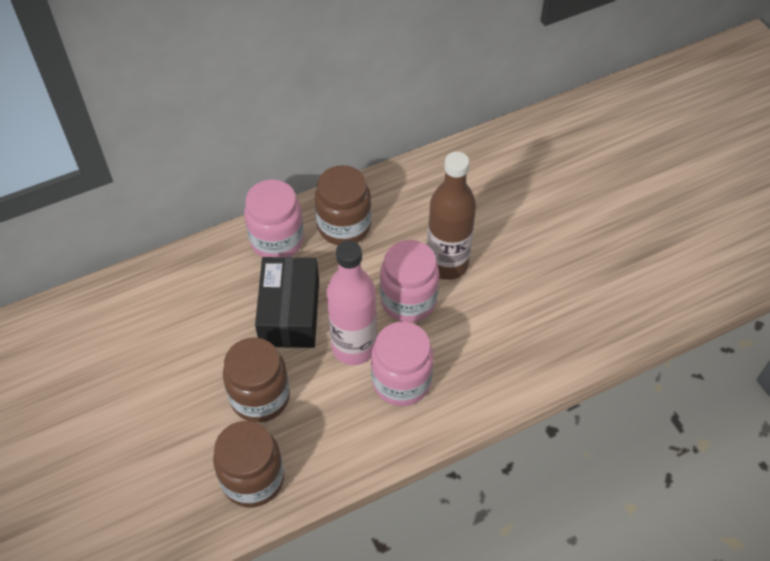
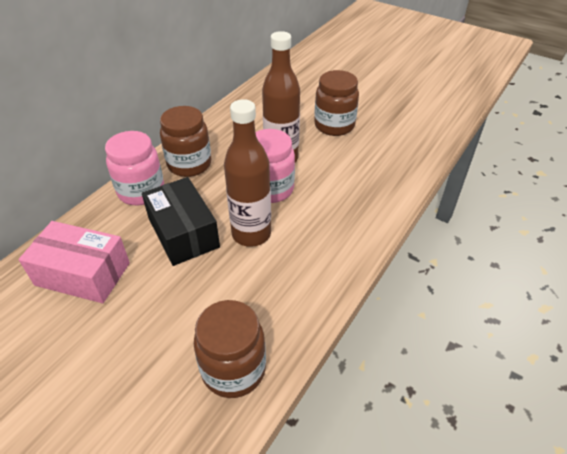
camera: 30 degrees left, 10 degrees down
brown jar [223,337,290,423] -> brown jar moved to [314,70,359,136]
pink bottle [327,241,377,365] -> brown bottle [224,99,271,247]
pink jar [371,322,434,406] -> none
none -> pink box [18,221,130,303]

